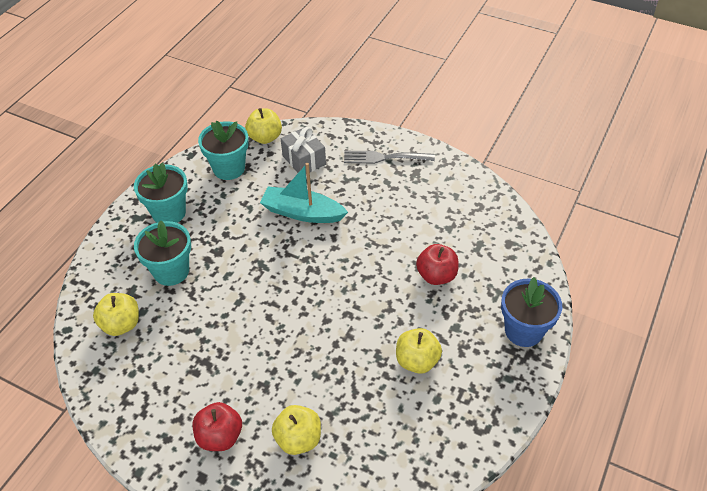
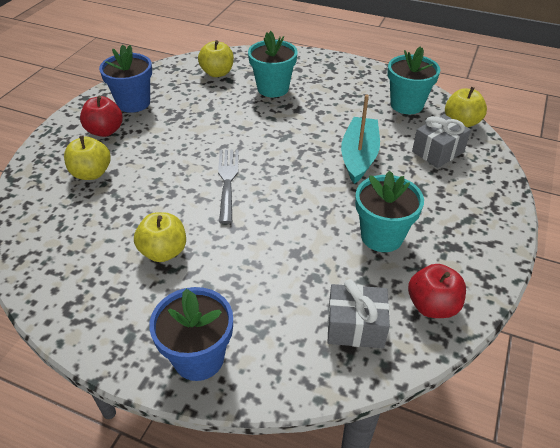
camera: 85 degrees right, 5 degrees down
turquoise flower pot [134,162,188,223] -> turquoise flower pot moved to [355,171,424,252]
grey fork [344,151,435,164] -> grey fork moved to [218,149,239,224]
red apple [416,244,459,285] -> red apple moved to [408,264,466,318]
none -> blue flower pot [99,45,152,113]
none -> grey gift [327,279,390,348]

